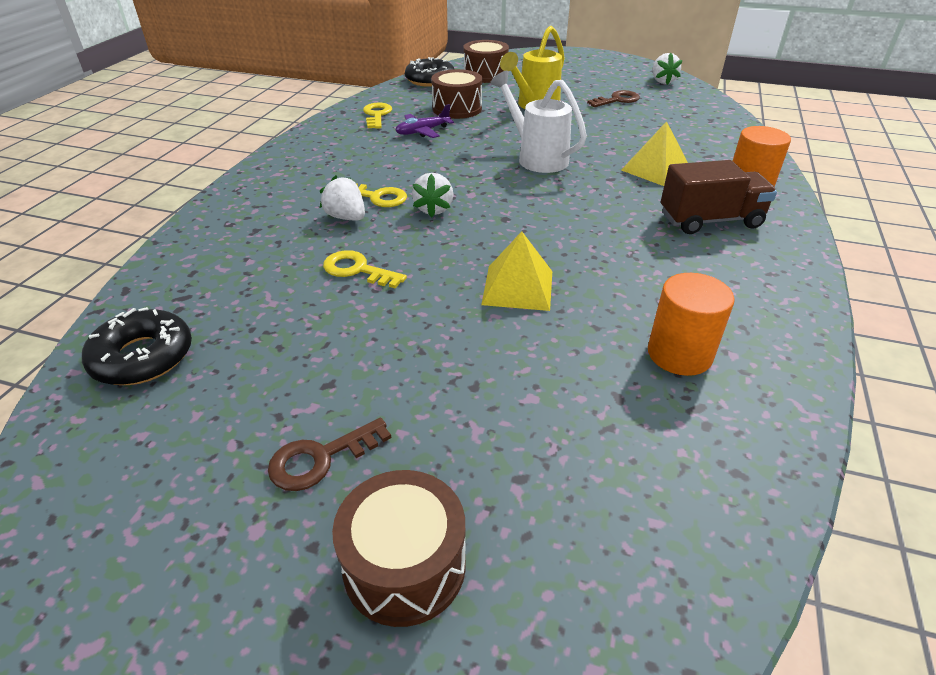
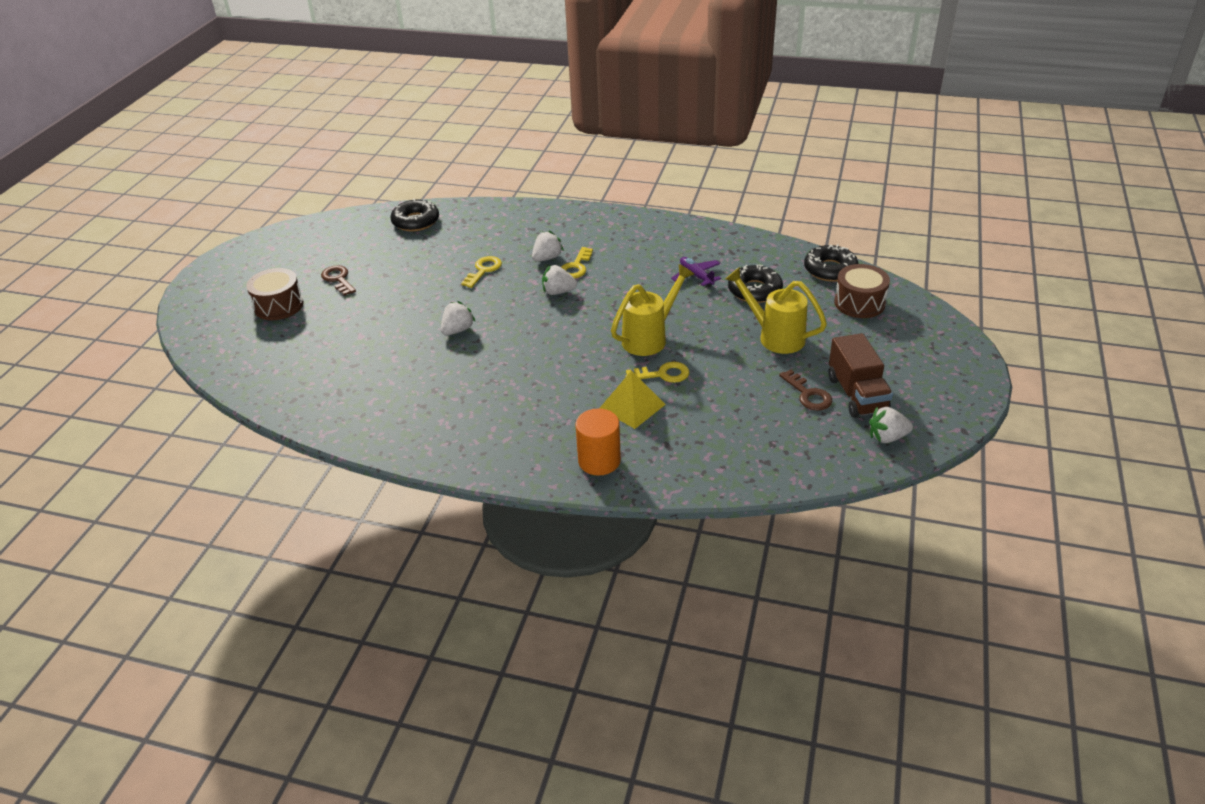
camera: 90 degrees right, 0 degrees up
yellow key [363,102,392,129] -> yellow key moved to [625,362,689,383]
brown drum [431,69,482,119] -> black donut [728,264,783,303]
yellow pyramid [481,231,552,311] -> white strawberry [441,301,475,335]
white watering can [490,71,587,173] -> yellow watering can [611,264,694,356]
orange cylinder [648,273,735,376] -> none
brown truck [661,160,777,234] -> brown truck moved to [828,333,893,418]

